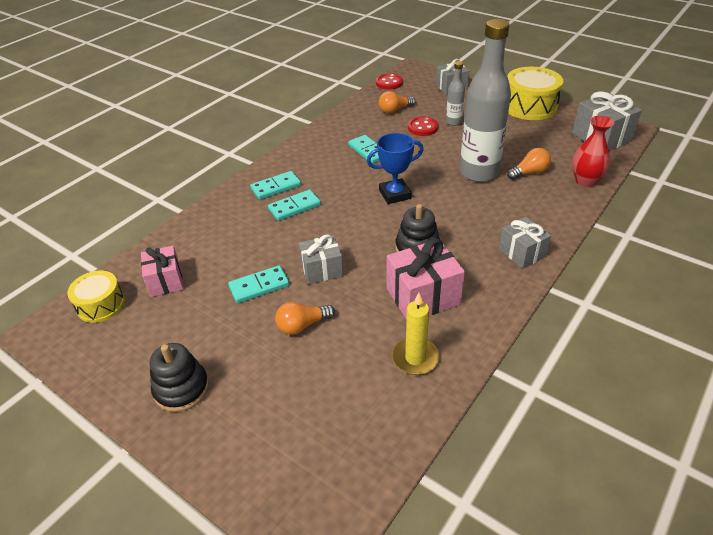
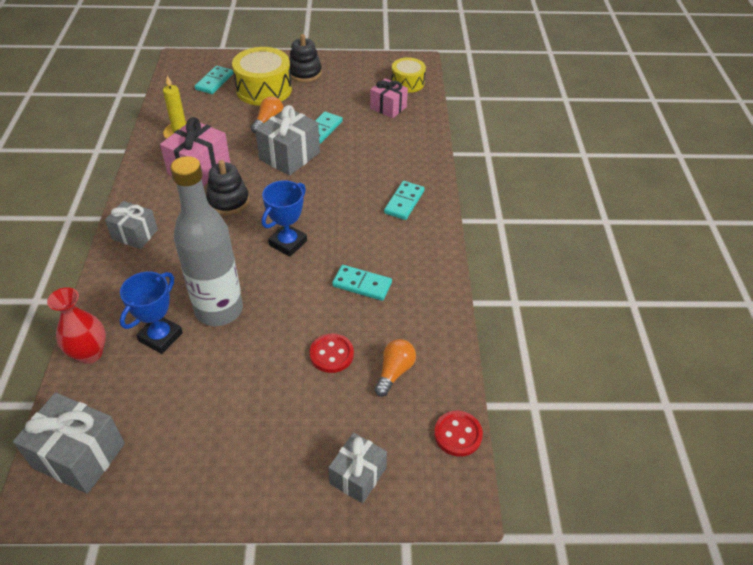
camera: 140 degrees right, 5 degrees up
turquoise domino [268,190,321,221] -> turquoise domino moved to [195,66,233,94]
grey gift [299,234,343,284] -> grey gift [255,105,320,176], size x1.53
grey bottle [446,61,465,126] -> none
yellow drum [507,67,563,120] -> yellow drum moved to [232,47,292,106]
orange light bulb [507,148,551,180] -> blue trophy [120,272,183,354]

